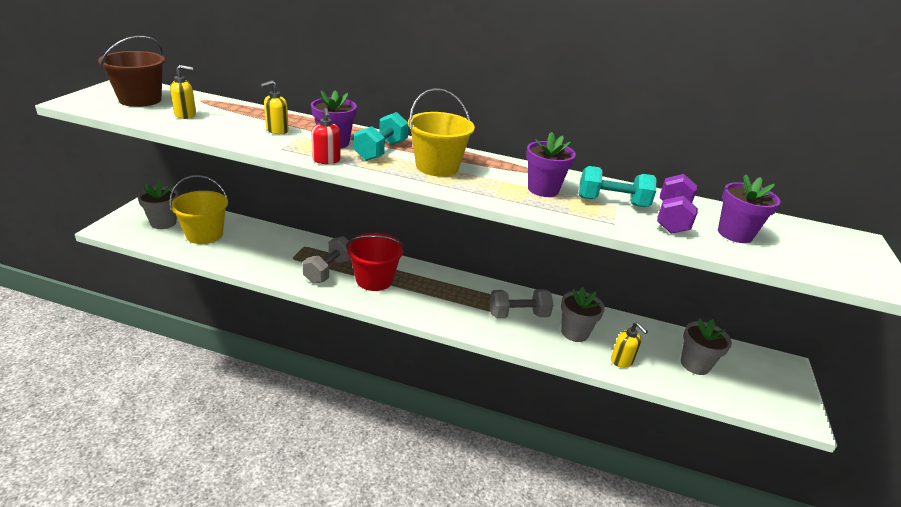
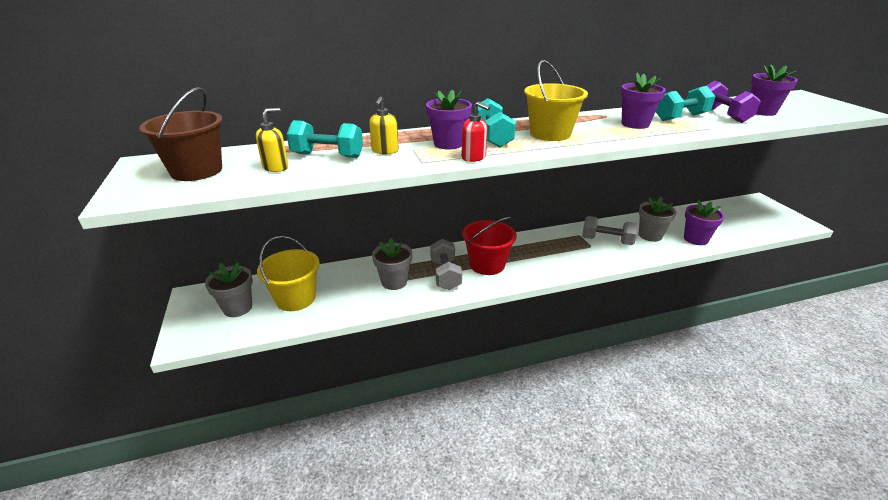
camera: 30 degrees left, 0 degrees up
grey dumbbell [489,289,553,318] -> grey dumbbell turned 60 degrees clockwise [582,216,638,245]
yellow soap dispenser [611,322,648,368] -> purple flower pot [684,200,725,245]
grey flower pot [681,318,732,375] -> grey flower pot moved to [372,238,412,290]
none -> turquoise dumbbell [286,120,363,158]

